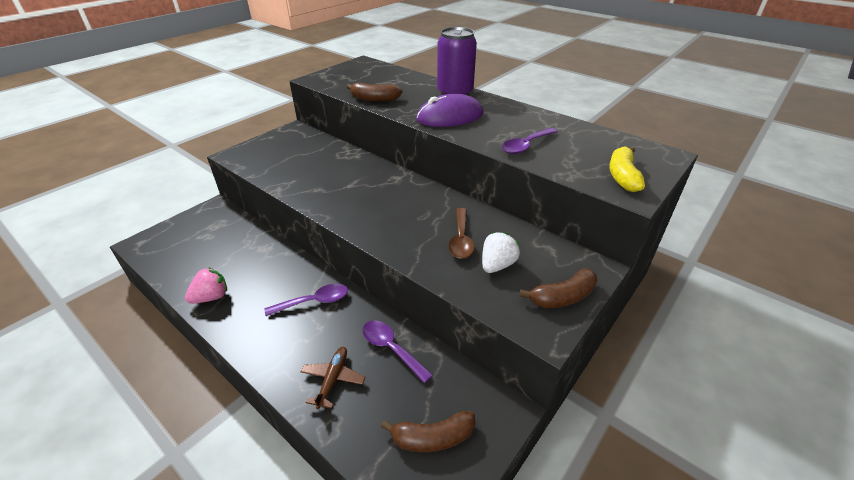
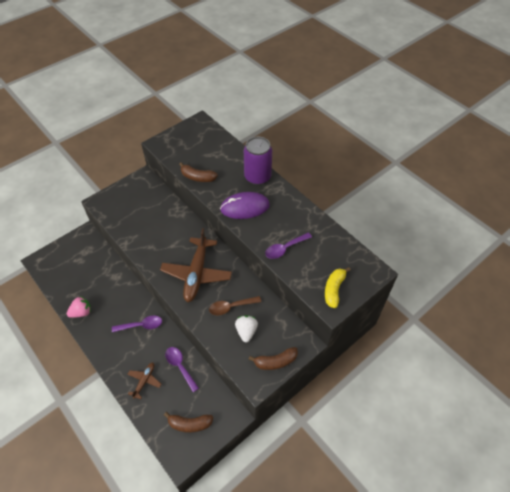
camera: 10 degrees right, 15 degrees up
brown spoon [448,208,475,259] -> brown spoon turned 60 degrees clockwise [209,296,261,316]
white strawberry [482,232,520,273] -> white strawberry turned 45 degrees counterclockwise [235,315,258,342]
none -> brown plane [160,228,232,302]

